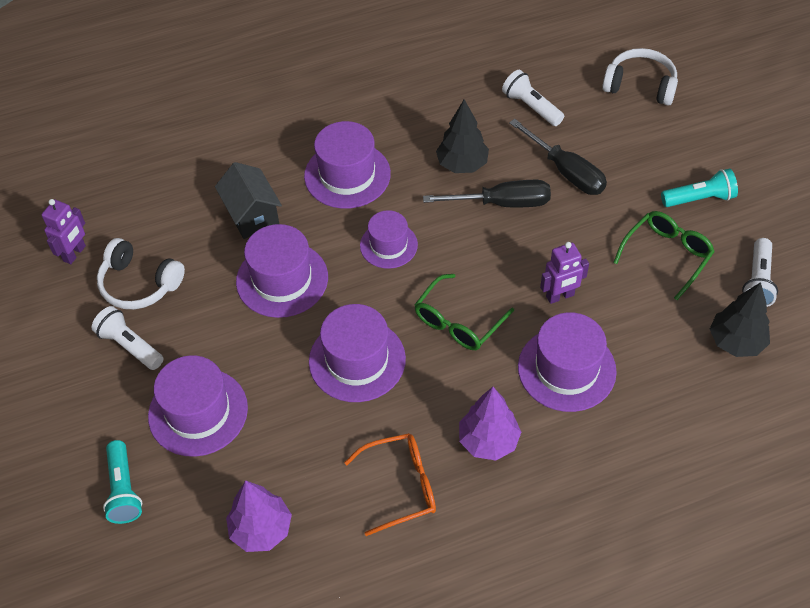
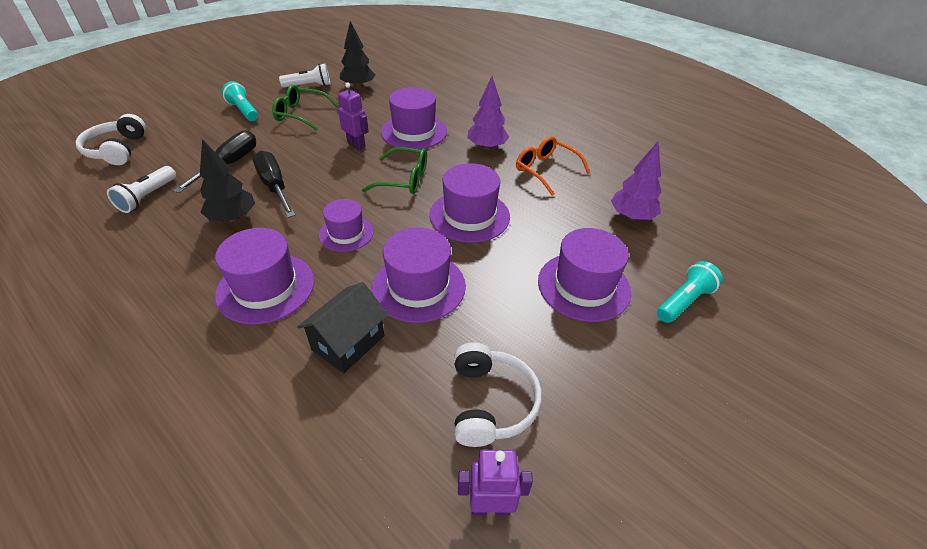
camera: 120 degrees left, 10 degrees down
white flashlight [91,306,163,370] -> none

